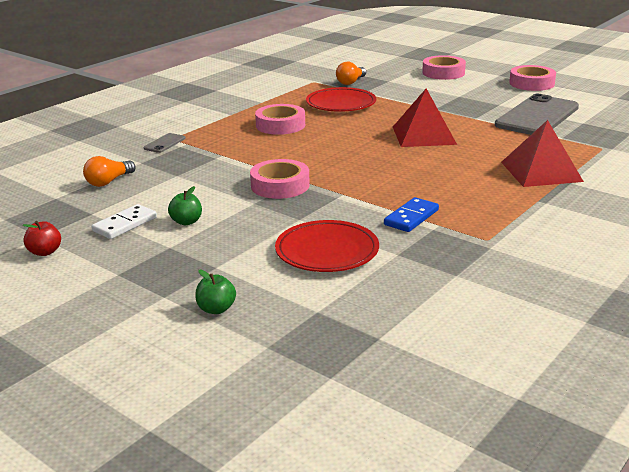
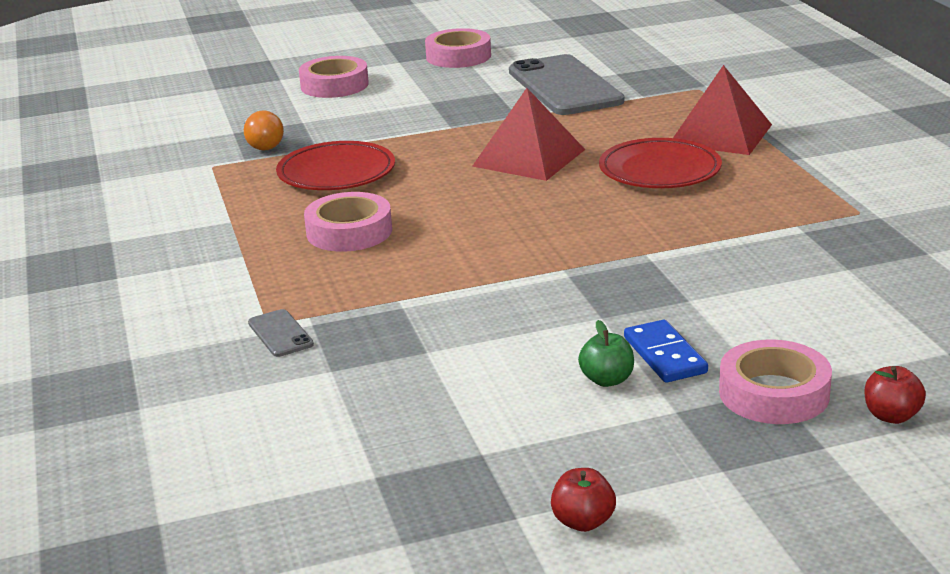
camera: 55 degrees left, 0 degrees up
orange light bulb [83,156,135,187] -> none
white domino [92,204,157,239] -> none
green apple [195,270,236,314] -> red apple [865,366,926,424]
pink tape [250,159,310,199] -> pink tape moved to [719,340,832,424]
red plate [275,220,379,272] -> red plate moved to [599,138,722,188]
blue domino [384,197,439,232] -> blue domino moved to [624,320,708,383]

